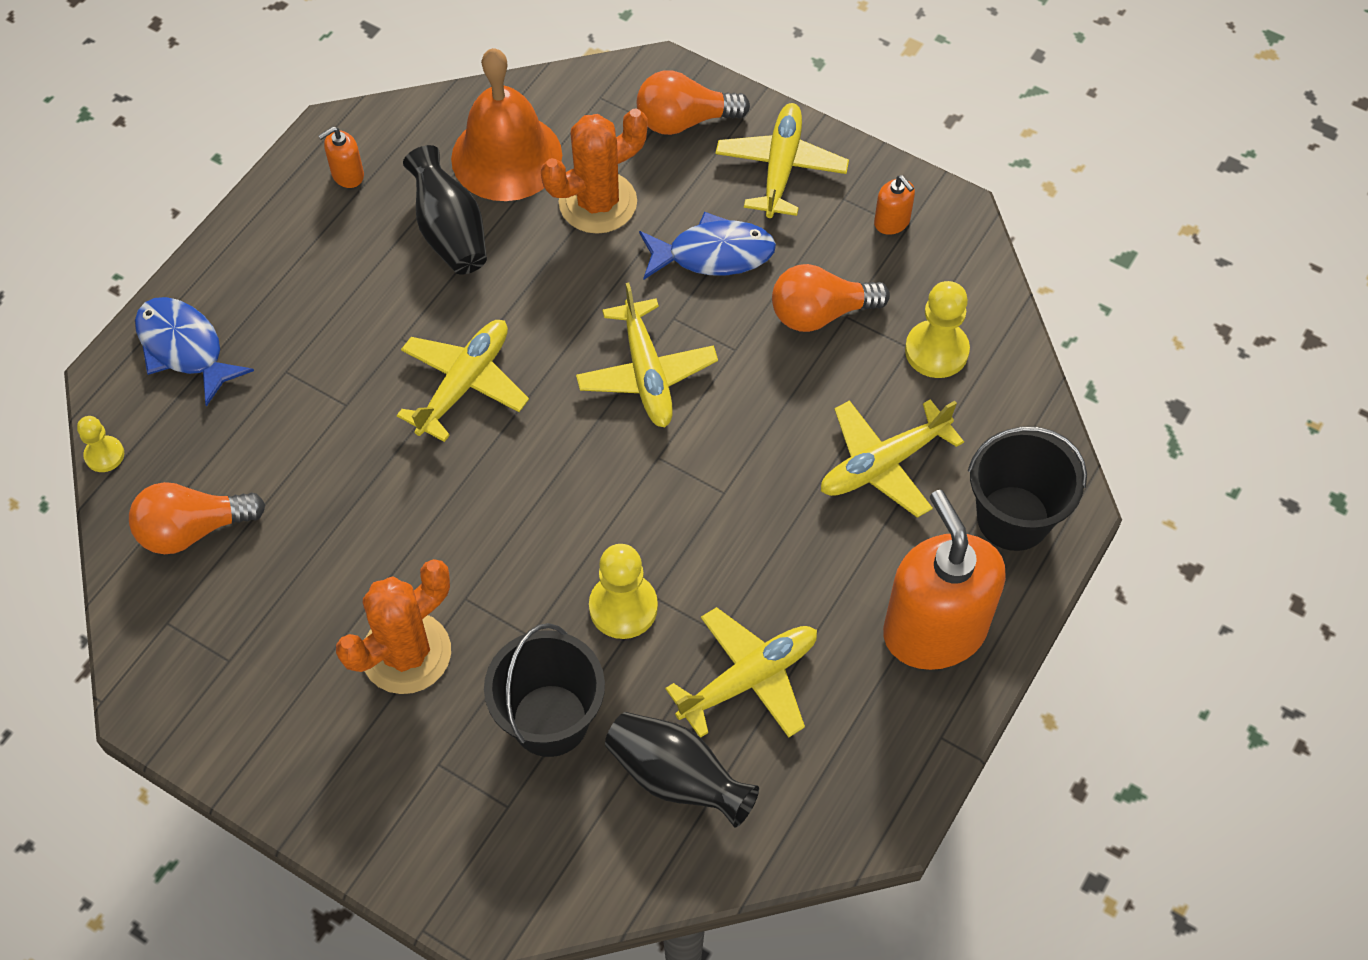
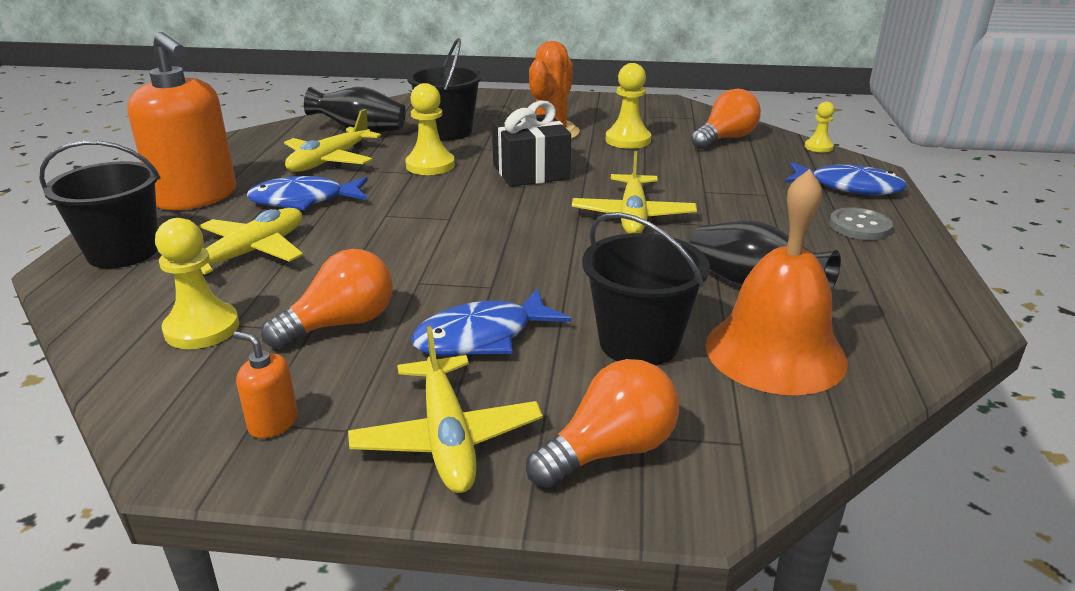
camera: 155 degrees right, 30 degrees down
orange soap dispenser [318,126,364,188] -> none
orange cactus [541,109,648,234] -> black bucket [582,212,710,365]
yellow plane [576,282,718,427] -> none
none -> blue fish [247,176,368,210]
none -> black gift [492,101,571,187]
none -> yellow pawn [606,63,651,149]
none -> grey button [829,207,893,240]

